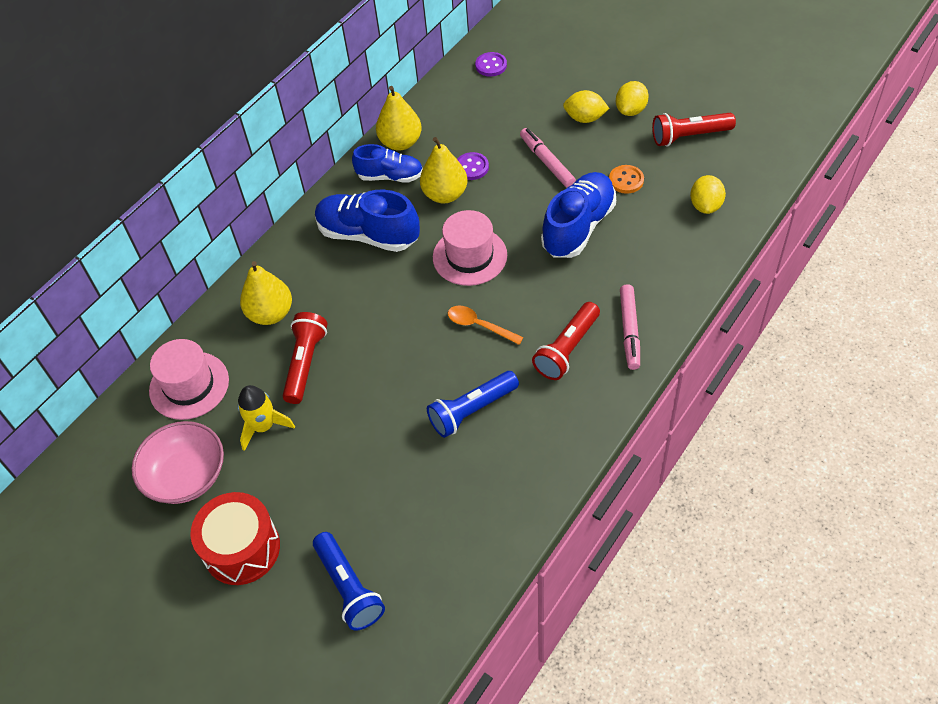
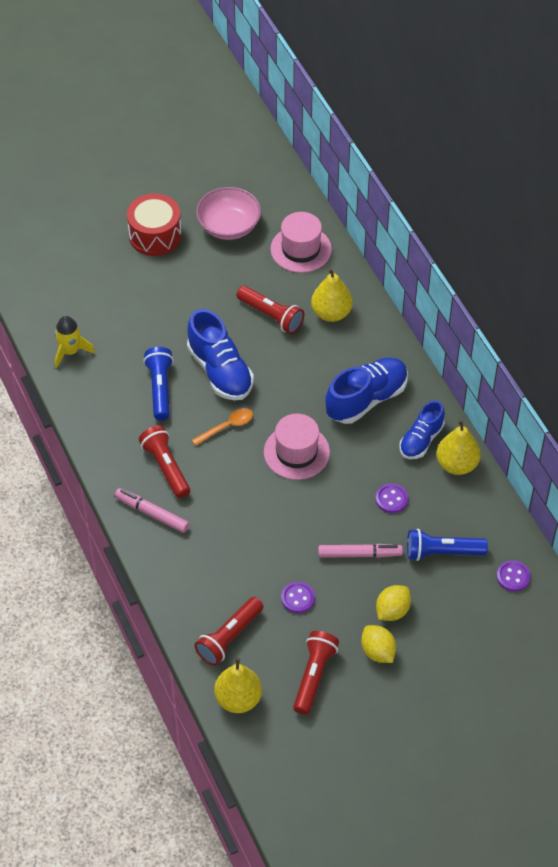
camera: 115 degrees right, 0 degrees up
yellow rocket [238,385,295,451] -> yellow rocket moved to [55,316,95,369]
blue flashlight [313,532,385,631] -> blue flashlight moved to [407,529,488,561]
yellow pear [420,137,467,203] -> yellow pear moved to [214,657,262,713]
blue shoe [541,172,616,258] -> blue shoe moved to [187,309,254,400]
orange button [609,165,644,194] -> purple button [281,582,315,613]
yellow lemon [690,175,726,214] -> red flashlight [195,597,263,666]

